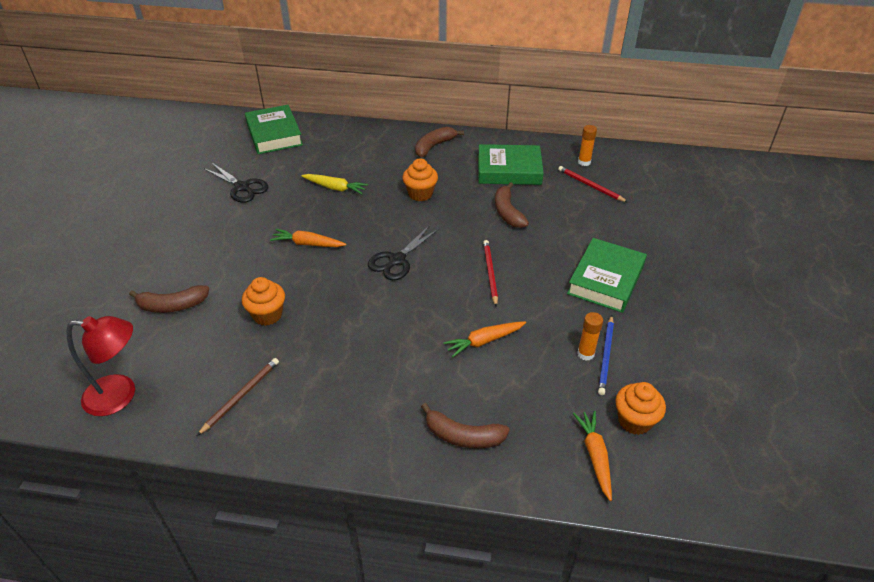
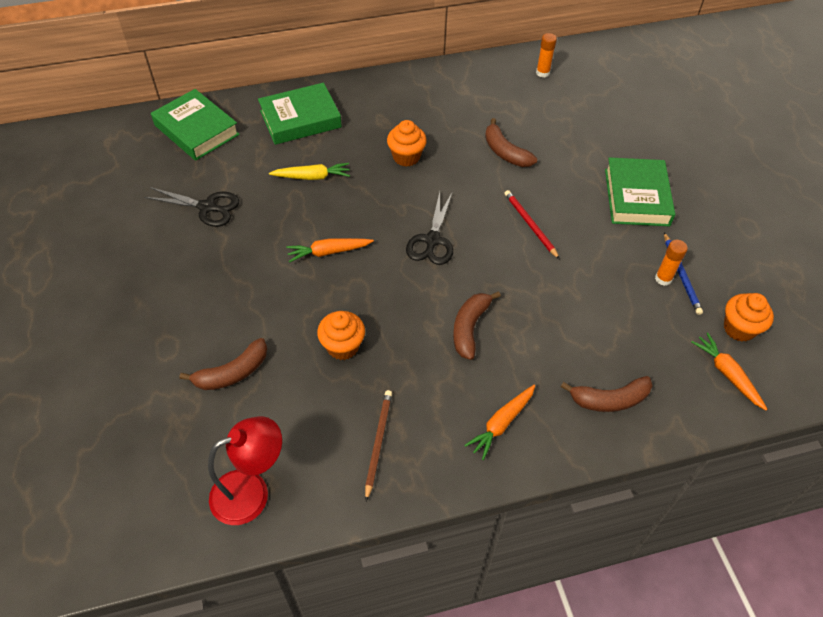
camera: 25 degrees left, 10 degrees up
brown banana [415,127,464,158] -> brown banana moved to [453,291,501,360]
orange carrot [443,321,526,357] -> orange carrot moved to [464,385,535,460]
green book [478,144,544,185] -> green book moved to [258,83,342,145]
red pencil [558,166,627,202] -> none

